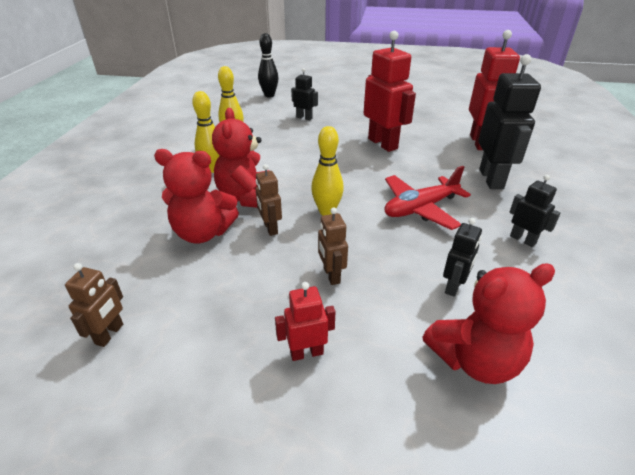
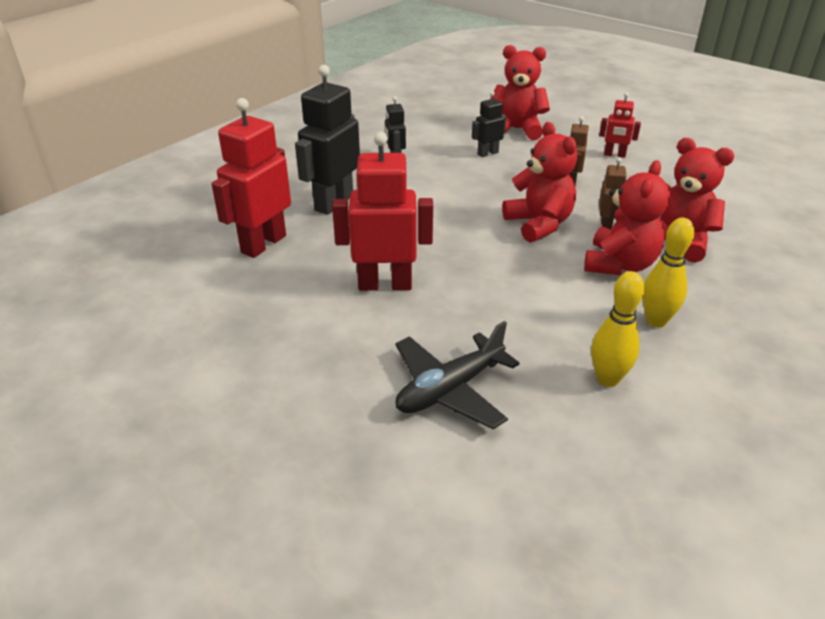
camera: 150 degrees left, 0 degrees up
brown robot [65,263,123,347] -> none
black bowling pin [258,33,278,97] -> none
black robot [291,68,318,120] -> black plane [395,321,519,429]
yellow bowling pin [311,126,344,216] -> red teddy bear [502,122,578,243]
red robot [364,31,416,152] -> red robot turned 90 degrees clockwise [332,132,433,291]
red plane [384,166,471,230] -> none

